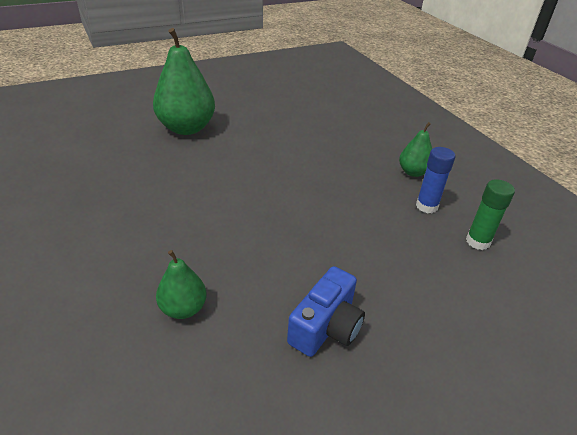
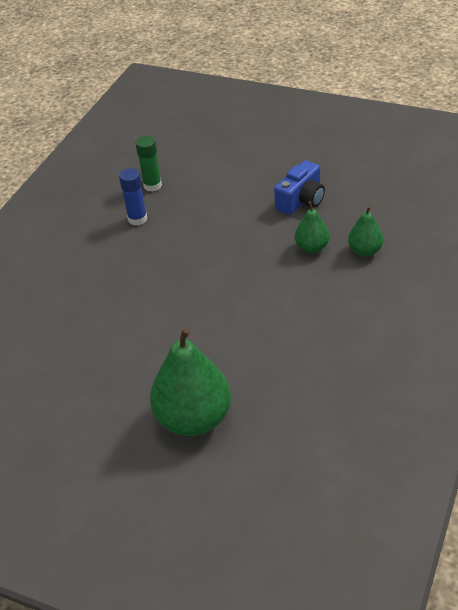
camera: 125 degrees left, 5 degrees up
blue camera [287,266,365,357] -> blue camera turned 135 degrees clockwise [274,160,325,215]
green pear [399,122,432,177] -> green pear moved to [295,201,329,253]

